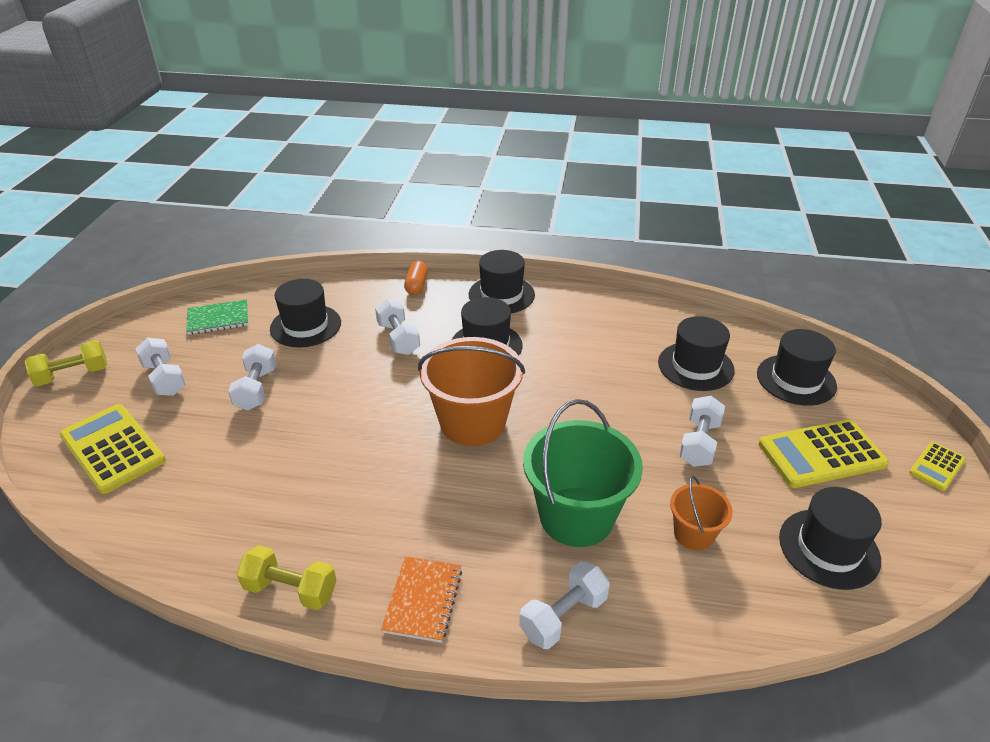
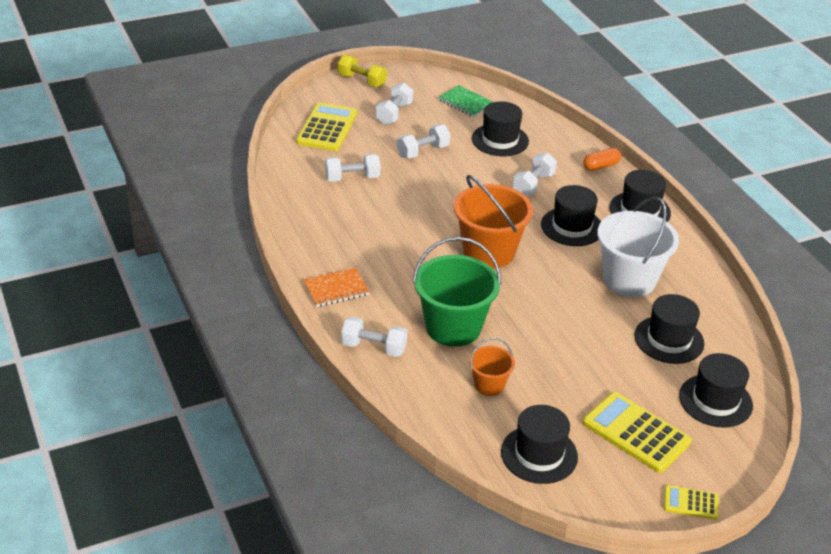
camera: 55 degrees right, 0 degrees up
yellow dumbbell [237,545,336,610] -> none
white dumbbell [679,396,725,467] -> white dumbbell moved to [325,154,380,182]
none -> white bucket [597,197,679,297]

